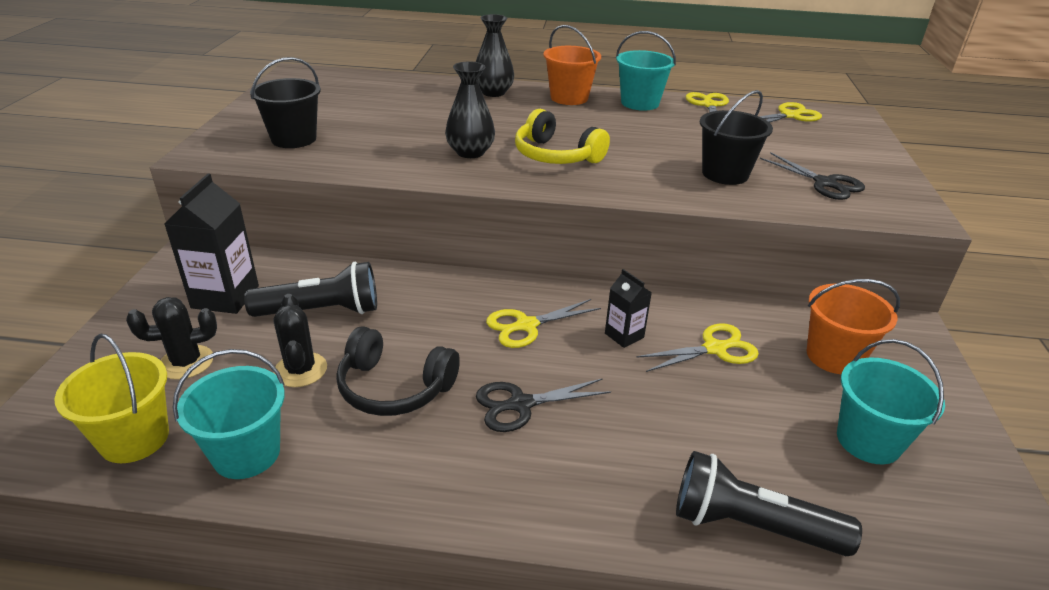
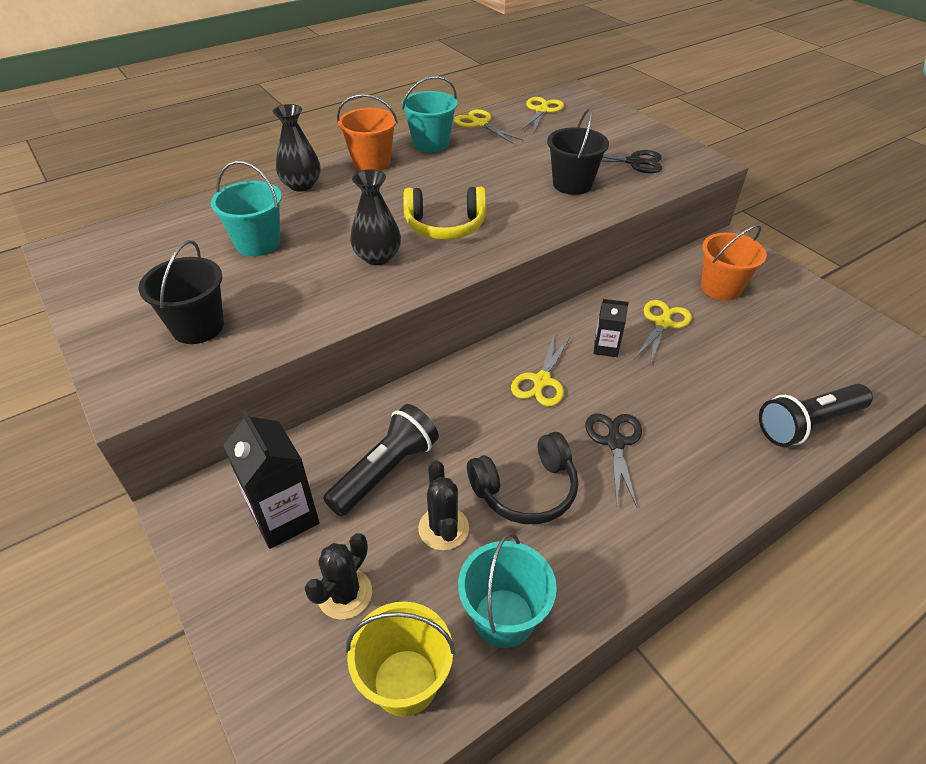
camera: 40 degrees left, 10 degrees up
black cactus [274,294,327,387] -> black cactus turned 45 degrees clockwise [418,460,469,550]
black scissors [476,378,611,432] -> black scissors turned 150 degrees clockwise [585,413,642,507]
turquoise bucket [837,339,945,464] -> turquoise bucket moved to [211,161,282,257]

